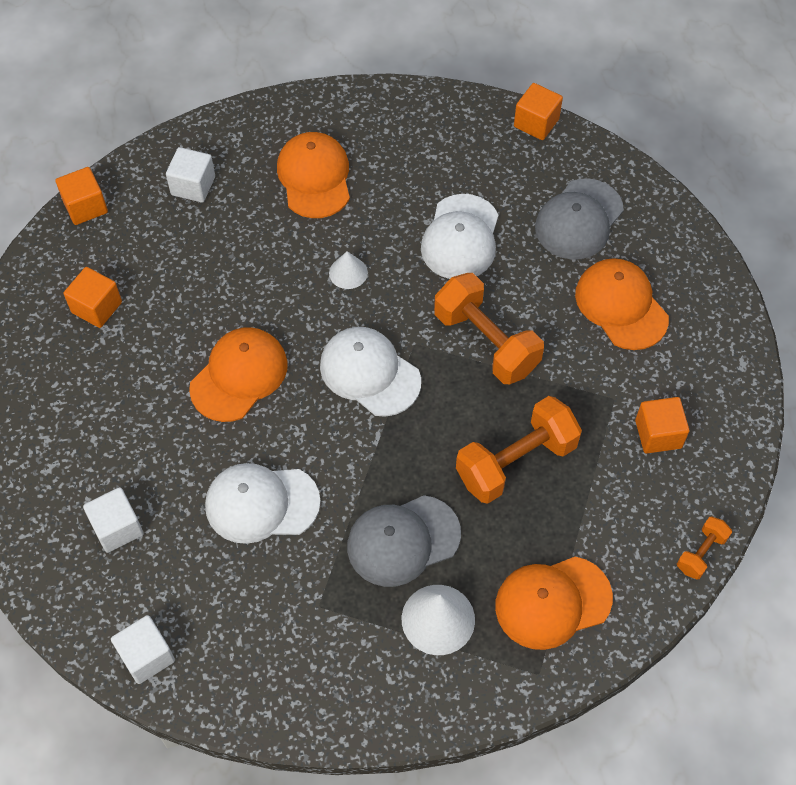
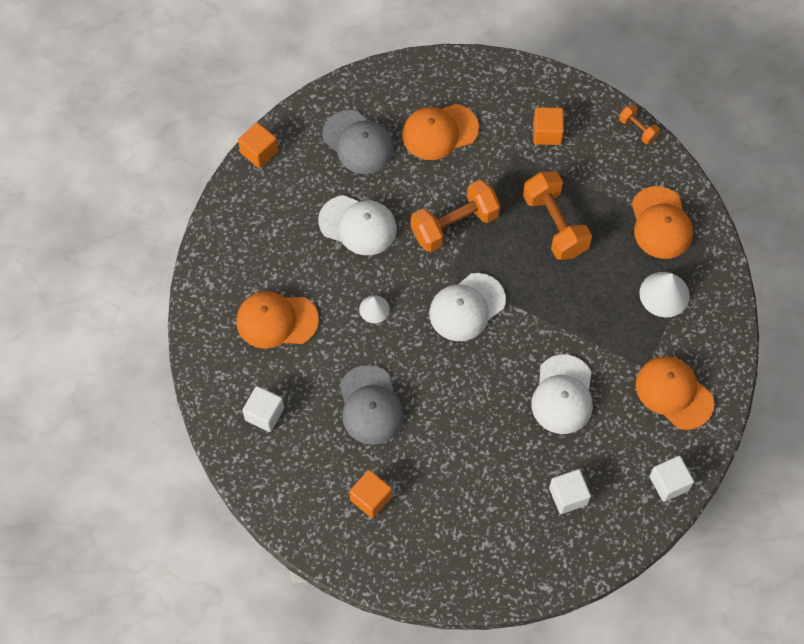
camera: 80 degrees left, 5 degrees up
orange cube [56,167,108,225] -> none
orange cap [189,327,287,422] -> orange cap moved to [636,356,714,430]
grey cap [347,495,461,587] -> grey cap moved to [340,365,404,445]

